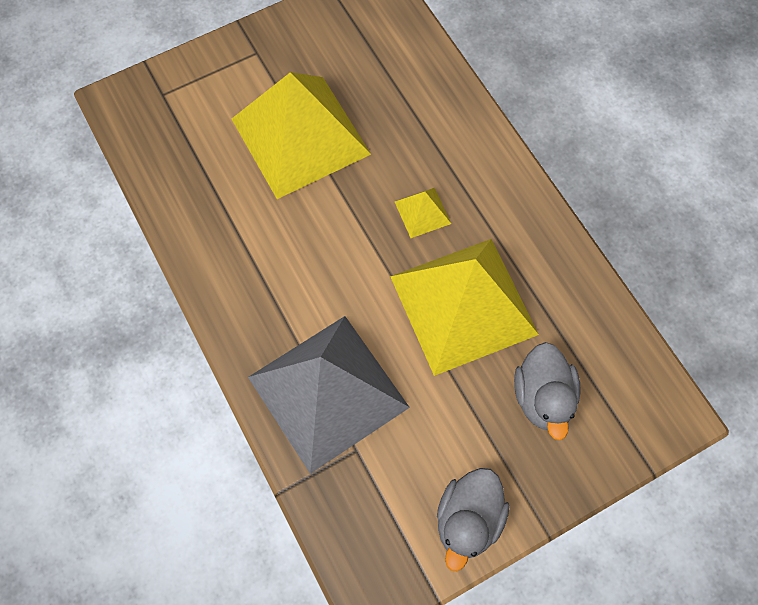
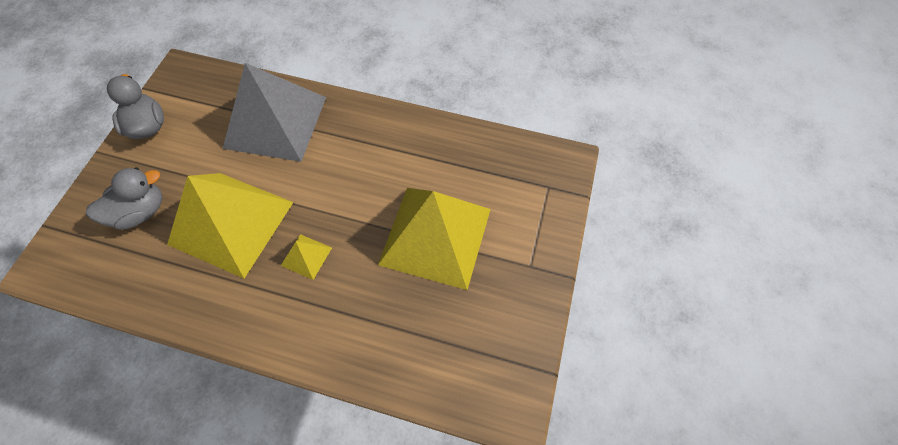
camera: 135 degrees right, 5 degrees down
grey duck [514,342,581,440] -> grey duck turned 105 degrees clockwise [86,167,162,230]

